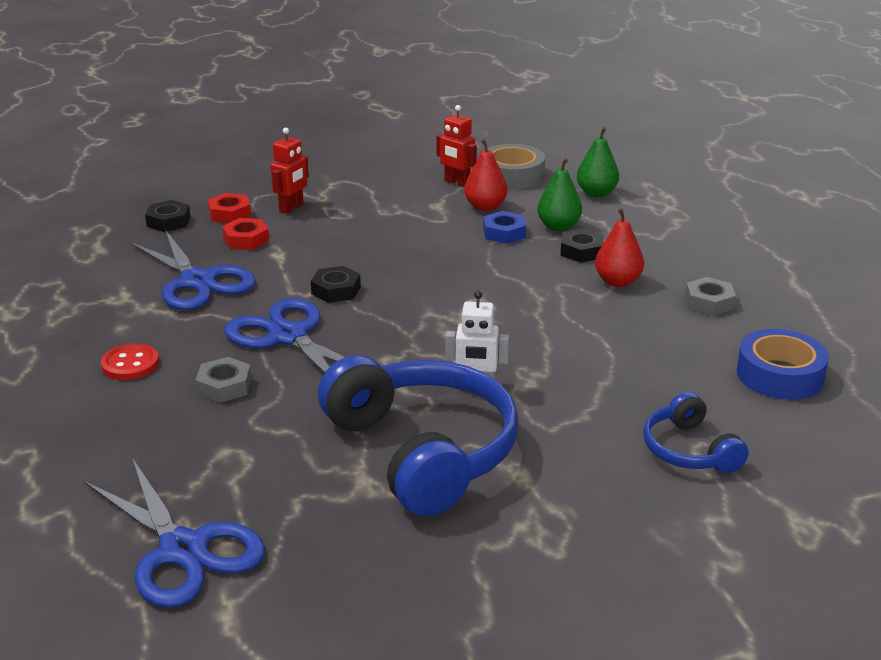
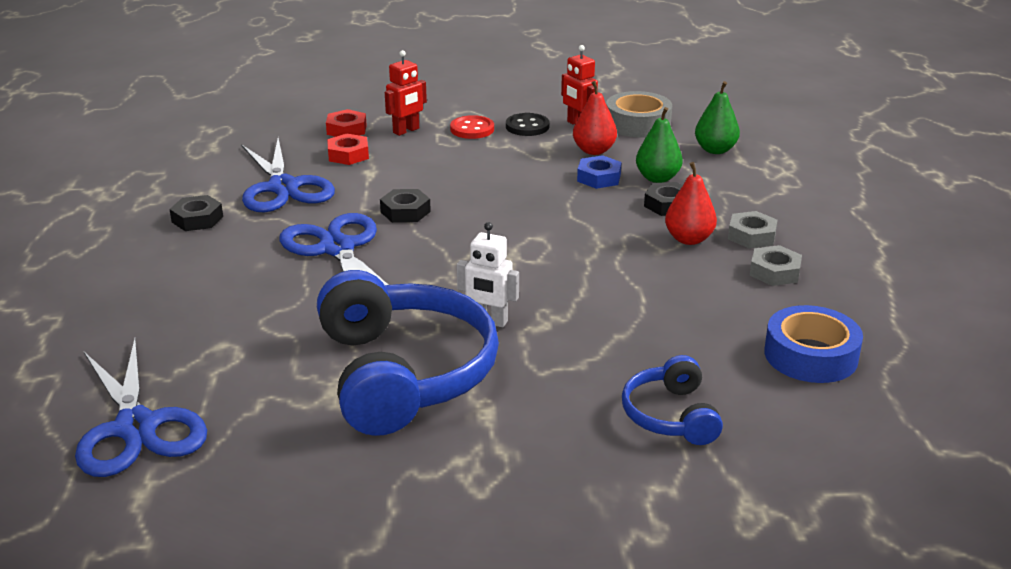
camera: 15 degrees right, 0 degrees up
red button [101,343,159,380] -> red button moved to [450,115,494,139]
black nut [145,200,191,232] -> black nut moved to [170,195,223,231]
grey nut [195,357,252,403] -> grey nut moved to [728,211,777,249]
none -> black button [506,113,549,136]

